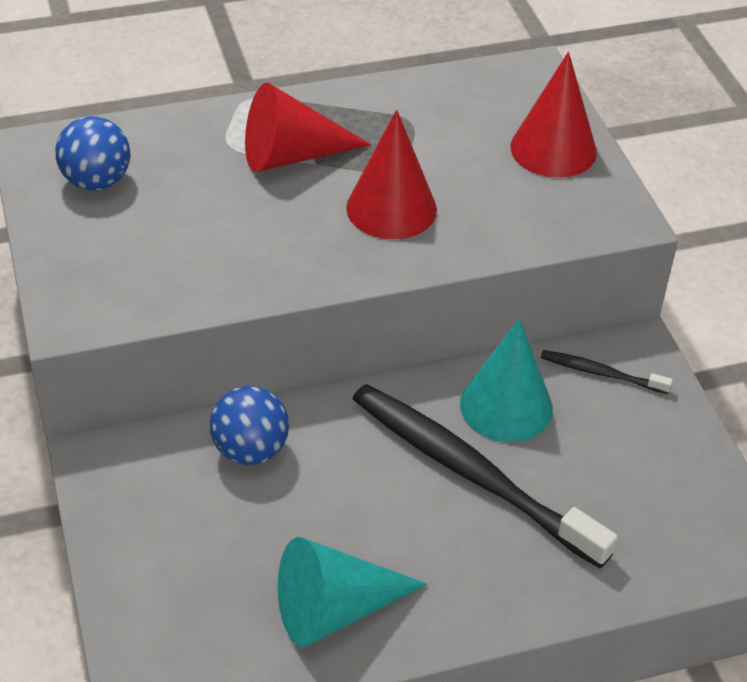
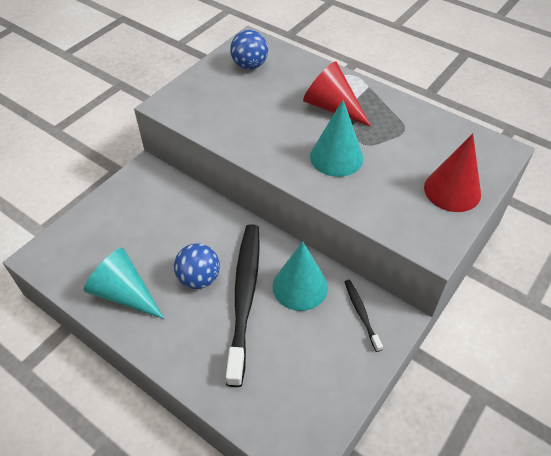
camera: 55 degrees right, 5 degrees up
blue ball [210,386,289,465] -> blue ball moved to [174,243,220,289]
red cone [346,110,437,239] -> turquoise cone [310,100,363,177]

